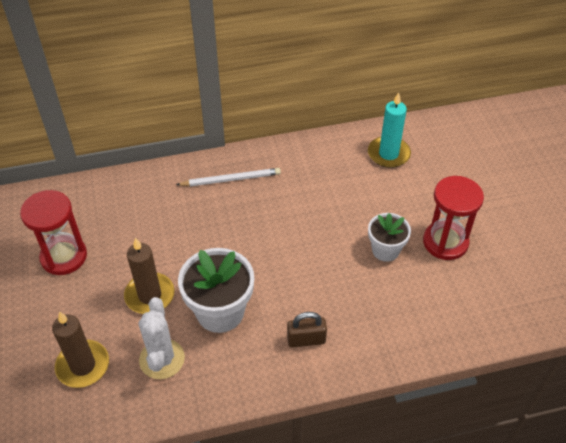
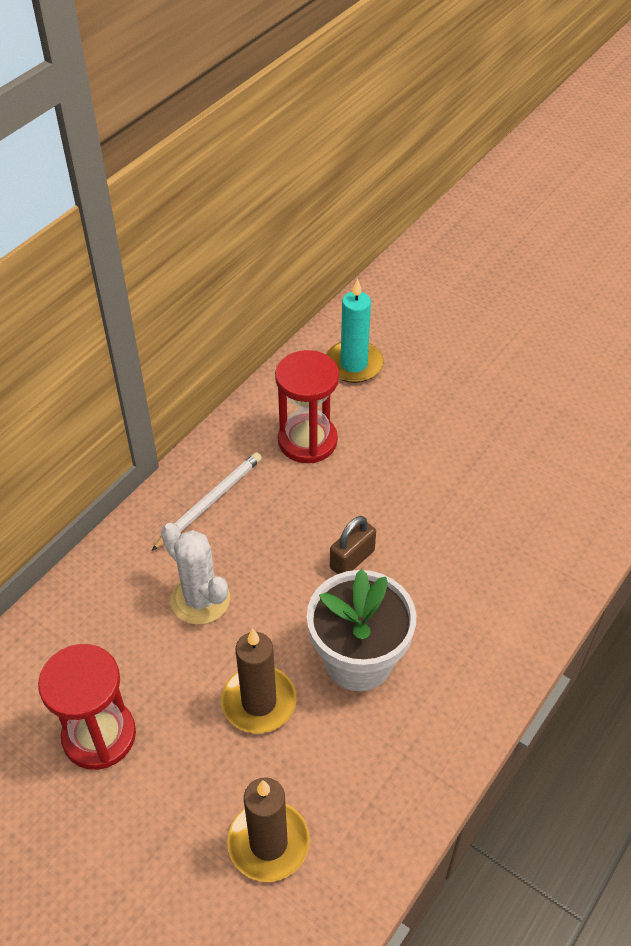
camera: 40 degrees left, 0 degrees up
white cactus [138,297,185,379] -> white cactus moved to [161,523,230,625]
brown padlock [287,312,327,347] -> brown padlock moved to [330,516,376,574]
white flower pot [368,213,411,262] -> none
red hourglass [423,176,484,260] -> red hourglass moved to [275,350,339,463]

